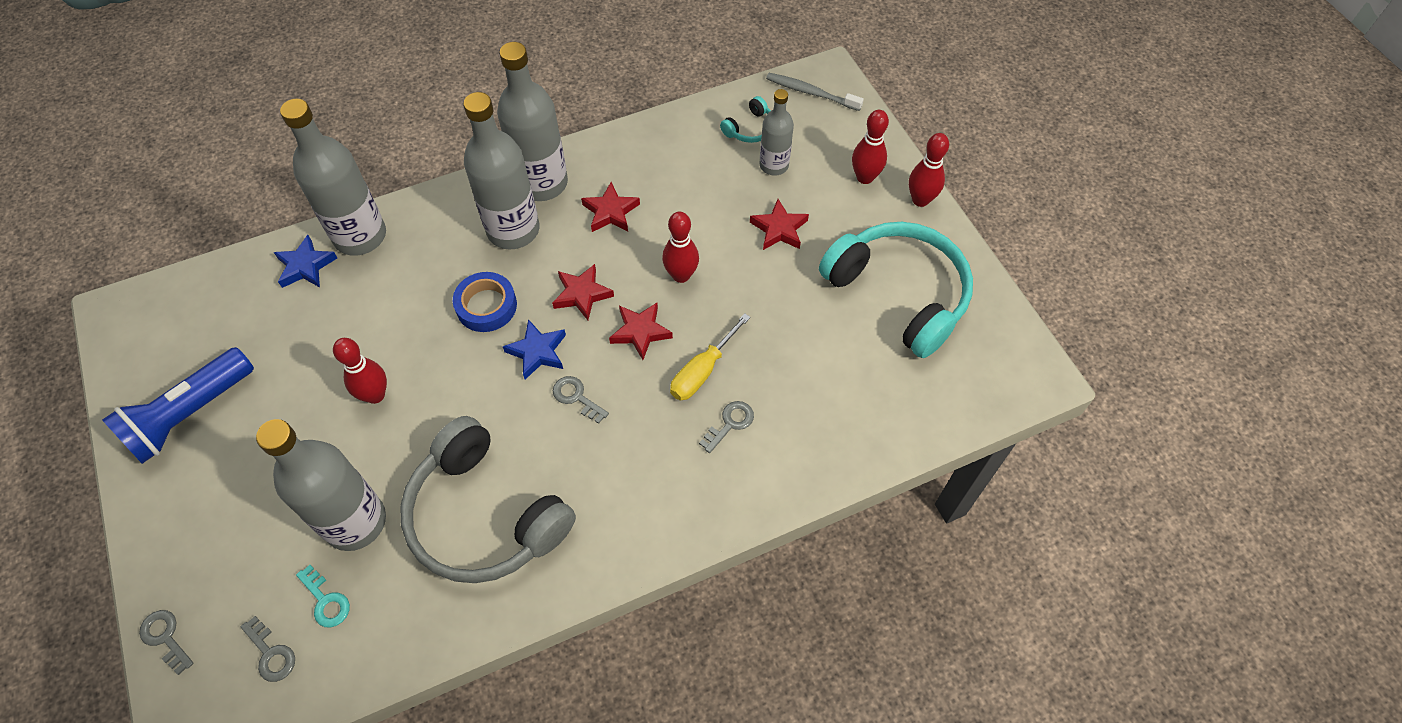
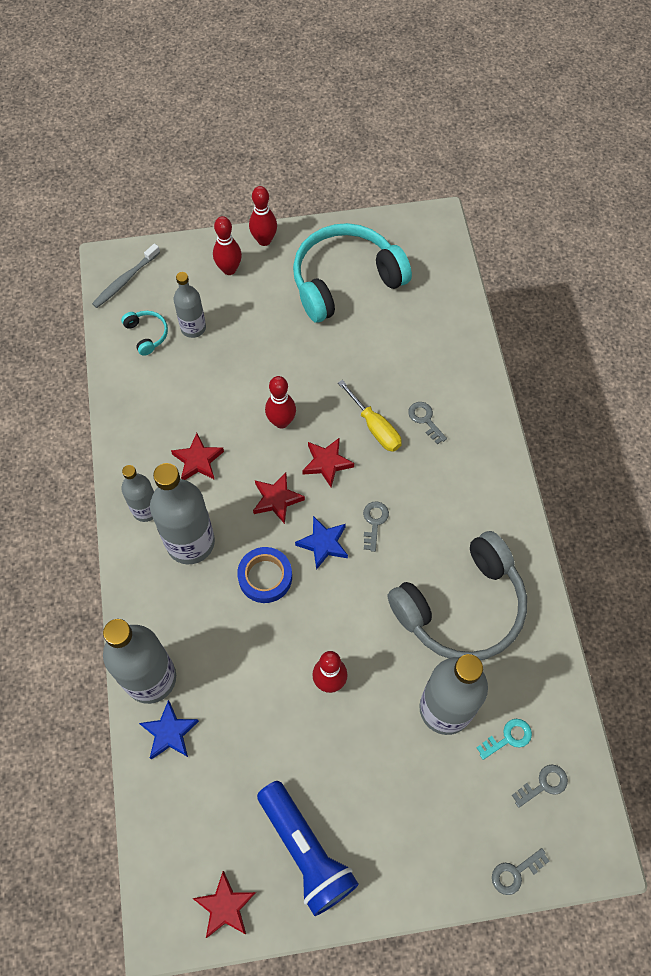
camera: 75 degrees left, 5 degrees up
grey bottle [497,42,568,201] -> grey bottle [121,465,154,522], size x0.58
grey key [553,376,609,424] -> grey key turned 135 degrees clockwise [363,501,389,552]
red star [750,199,809,250] -> red star moved to [192,871,256,938]

